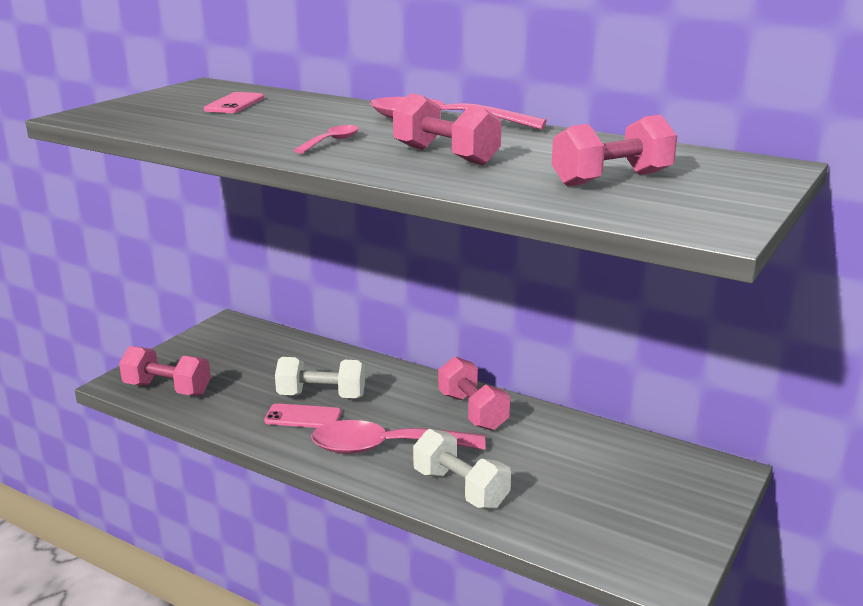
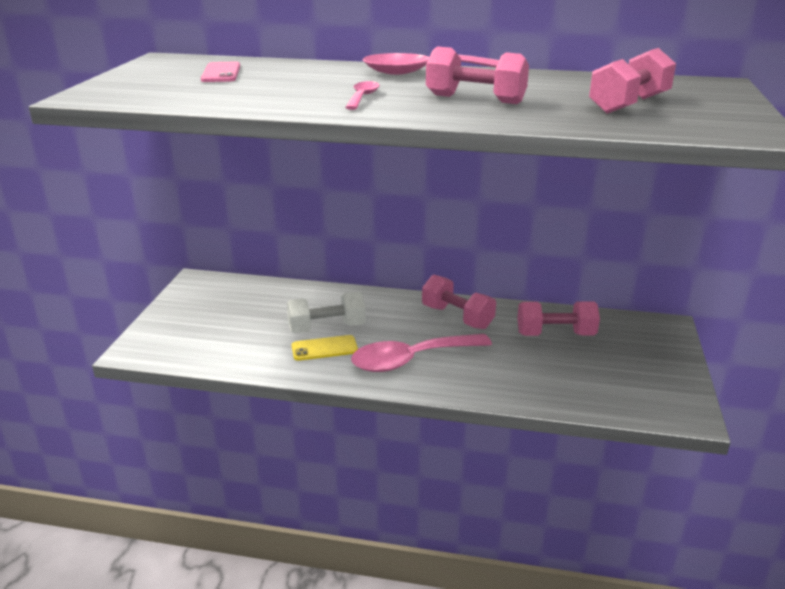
camera: 20 degrees left, 5 degrees up
pink dumbbell [119,346,211,396] -> pink dumbbell moved to [517,301,600,336]
pink phone [264,403,341,428] -> yellow phone [292,335,358,361]
white dumbbell [413,429,511,509] -> none

